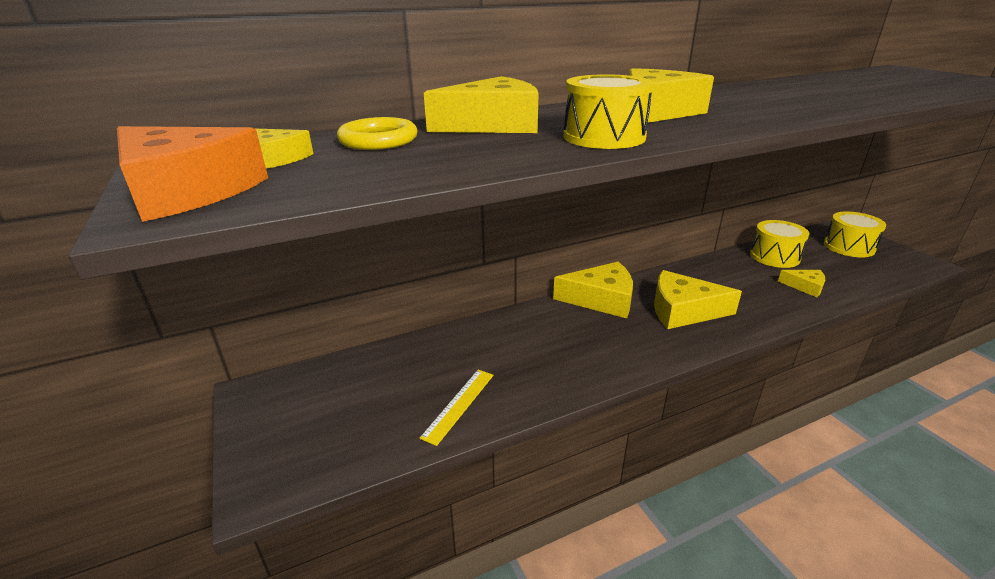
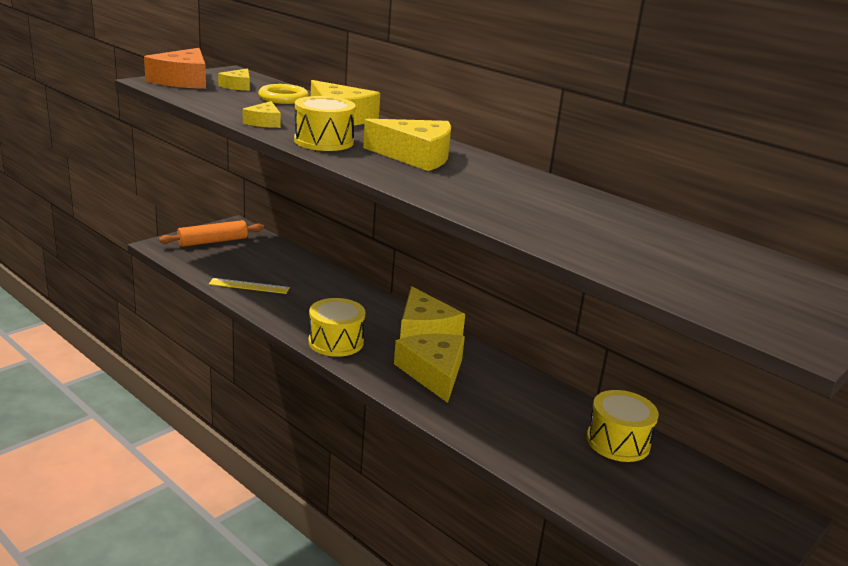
camera: 65 degrees right, 5 degrees down
yellow cheese [778,270,825,297] -> yellow cheese moved to [243,101,281,128]
yellow drum [824,211,886,257] -> yellow drum moved to [309,298,365,357]
none -> orange rolling pin [159,220,264,247]

